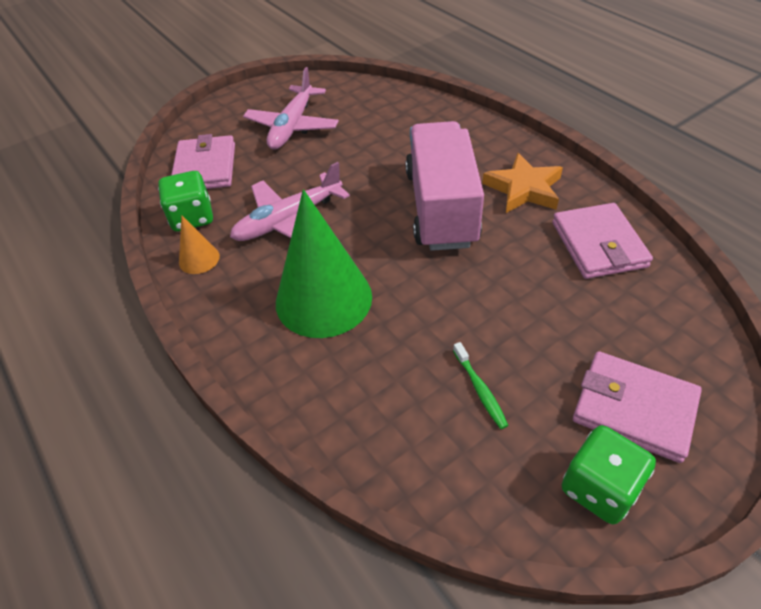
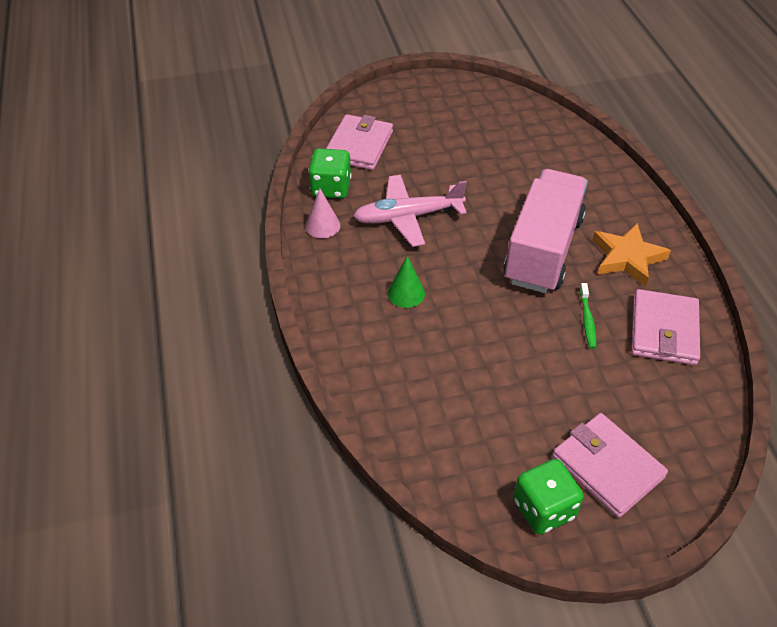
camera: 20 degrees right, 0 degrees up
orange cone [179,215,220,274] -> pink cone [305,188,340,238]
pink plane [243,67,339,150] -> none
green cone [276,189,372,338] -> green cone [388,256,425,308], size x0.45
green toothbrush [453,342,509,429] -> green toothbrush moved to [580,283,596,349]

